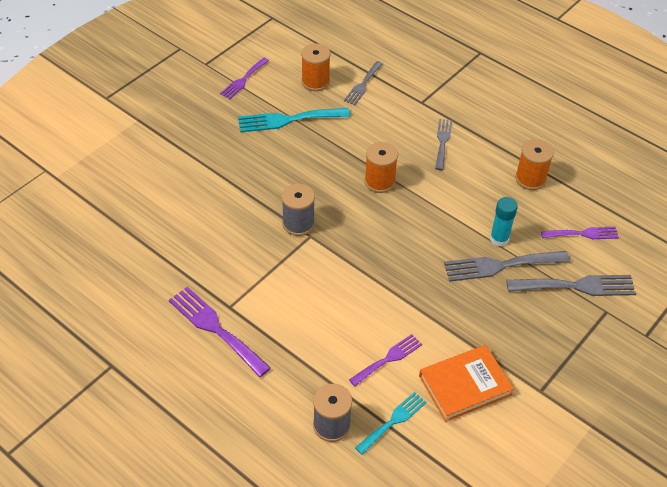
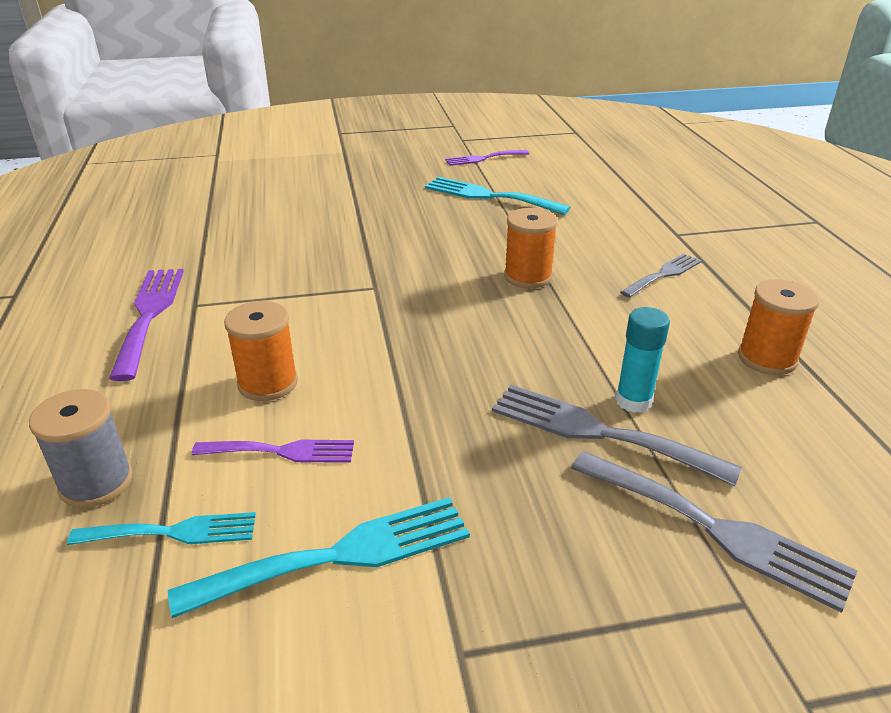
camera: 40 degrees right, 15 degrees down
grey spool [282,184,315,236] -> none
orange spool [301,44,331,91] -> orange spool moved to [224,301,298,401]
grey fork [344,61,383,105] -> none
orange book [419,345,514,422] -> turquoise fork [168,497,470,618]
purple fork [541,227,619,239] -> none

